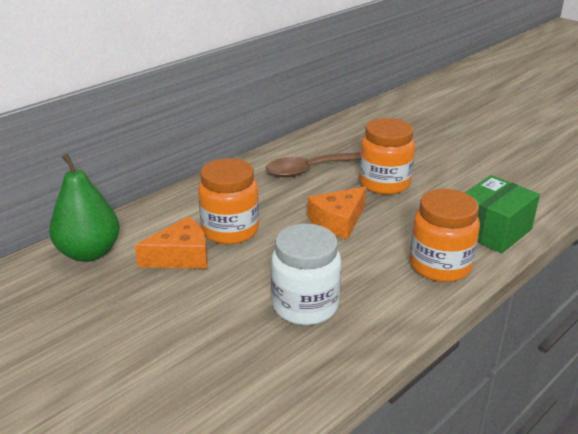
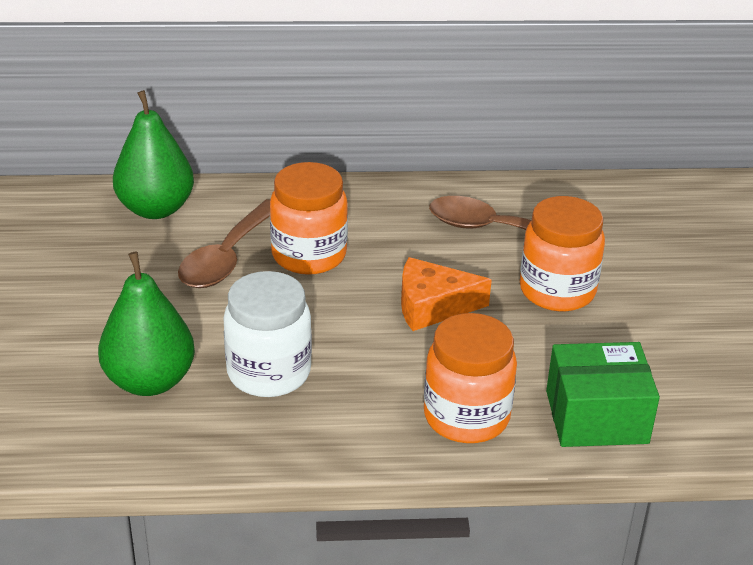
camera: 40 degrees right, 5 degrees up
orange cheese [135,217,208,269] -> brown spoon [178,199,270,288]
none -> green pear [98,251,195,396]

